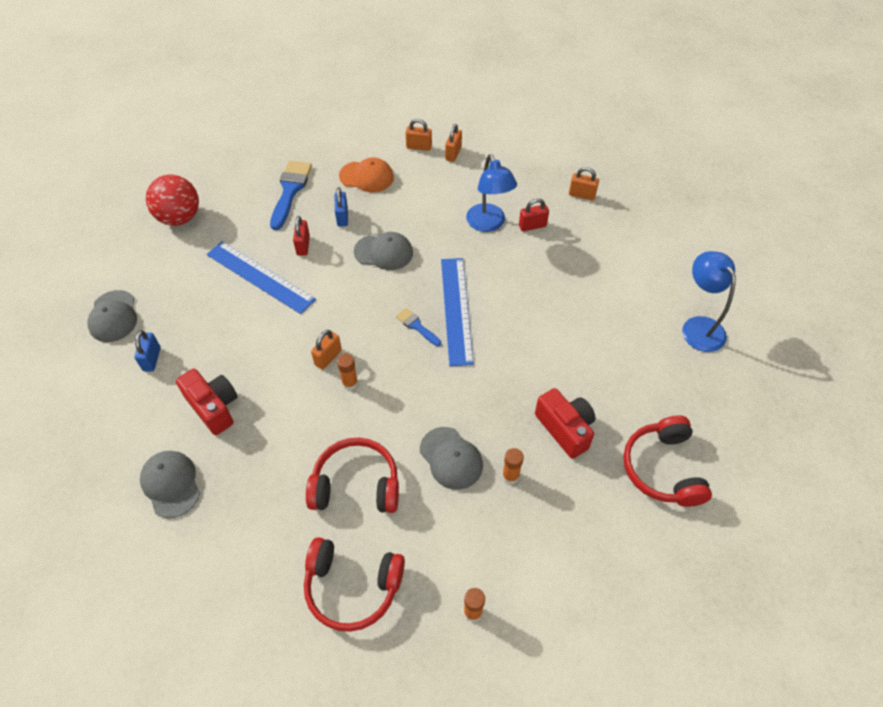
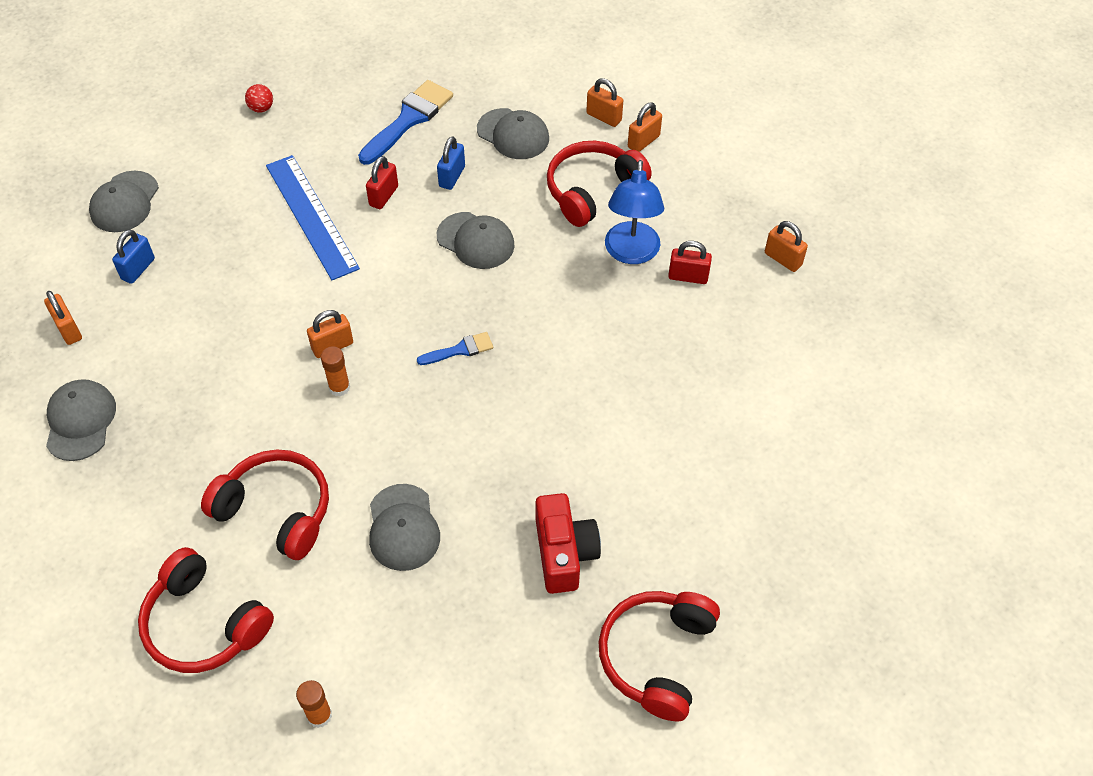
camera: 25 degrees right, 0 degrees up
red ball [146,175,199,226] -> red ball [245,84,273,113], size x0.42
red camera [176,369,238,435] -> none
orange cap [339,157,394,192] -> grey cap [477,108,549,159]
blue brush [396,308,441,346] -> blue brush turned 90 degrees clockwise [417,332,493,365]
blue ruler [441,258,474,366] -> none
orange glue stick [502,448,524,484] -> none
blue lamp [682,251,736,352] -> none
none -> orange padlock [44,291,82,345]
none -> red headphones [547,141,652,227]

